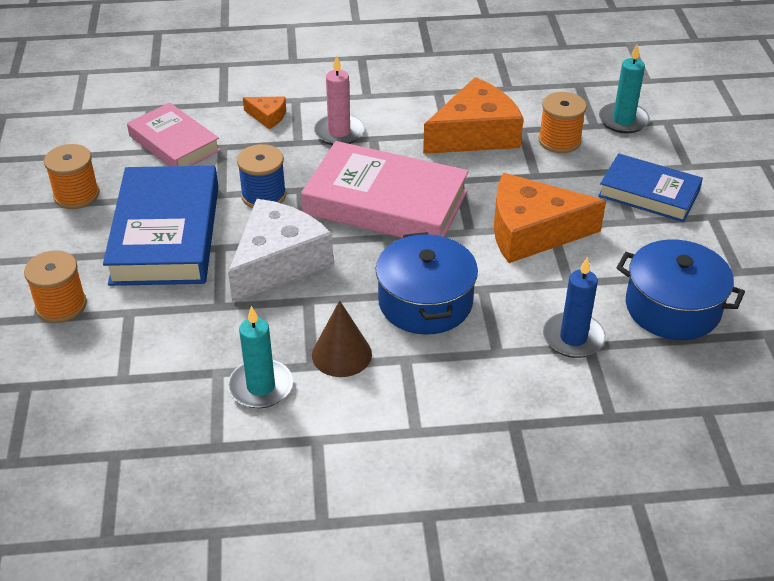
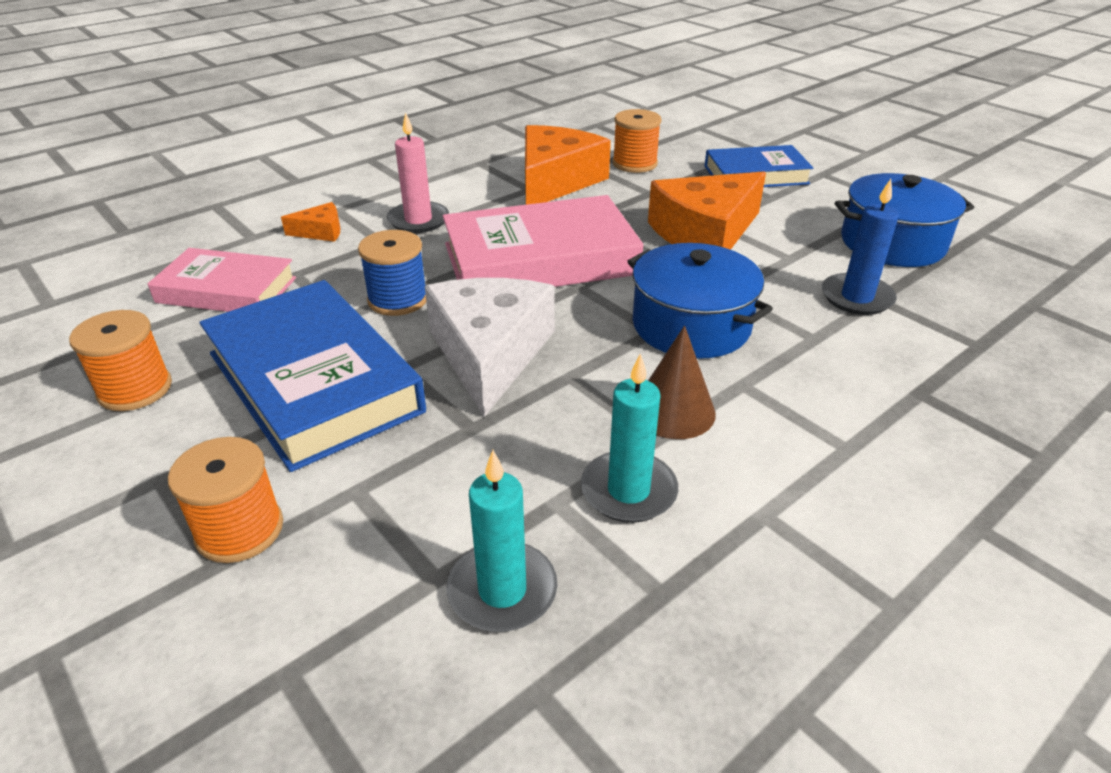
camera: 35 degrees left, 5 degrees down
turquoise candle [599,44,650,134] -> turquoise candle moved to [446,450,558,632]

